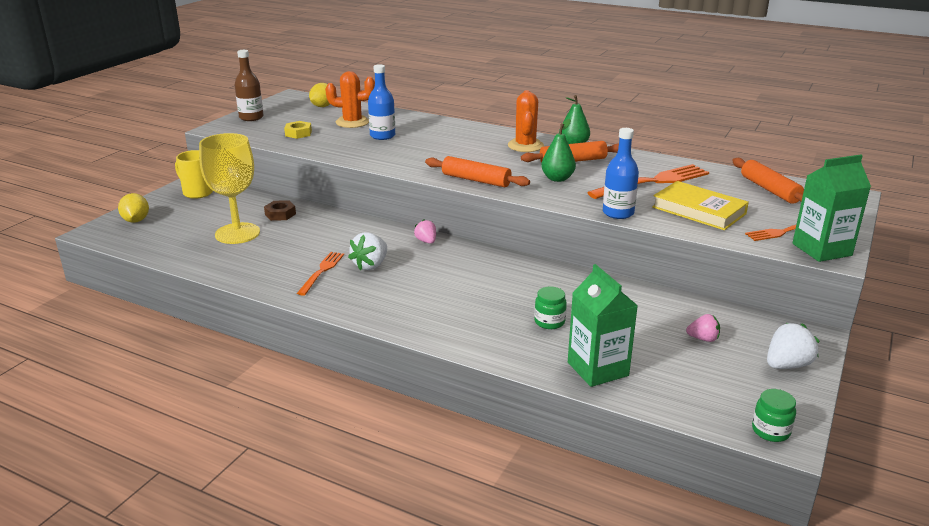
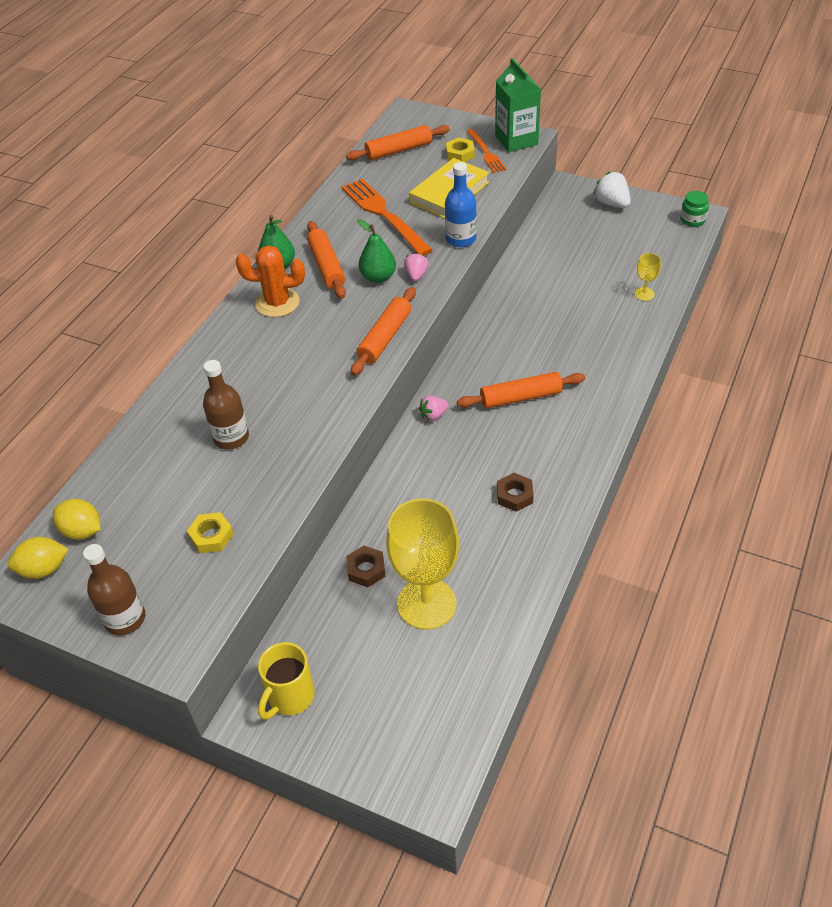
camera: 90 degrees left, 20 degrees up
yellow lemon [118,193,149,223] -> yellow lemon moved to [8,537,69,579]
orange fork [297,252,344,296] -> brown nut [497,473,534,511]
orange cactus [325,71,375,128] -> none
white strawberry [348,232,387,270] -> none
blue bottle [368,64,395,140] -> brown bottle [203,360,249,450]
green jar [534,287,567,329] -> none
green carton [568,264,638,387] -> yellow goblet [635,253,661,301]
pink strawberry [686,314,720,342] -> pink strawberry moved to [404,253,429,281]
none -> yellow nut [446,137,475,162]
none -> orange rolling pin [457,372,585,409]

